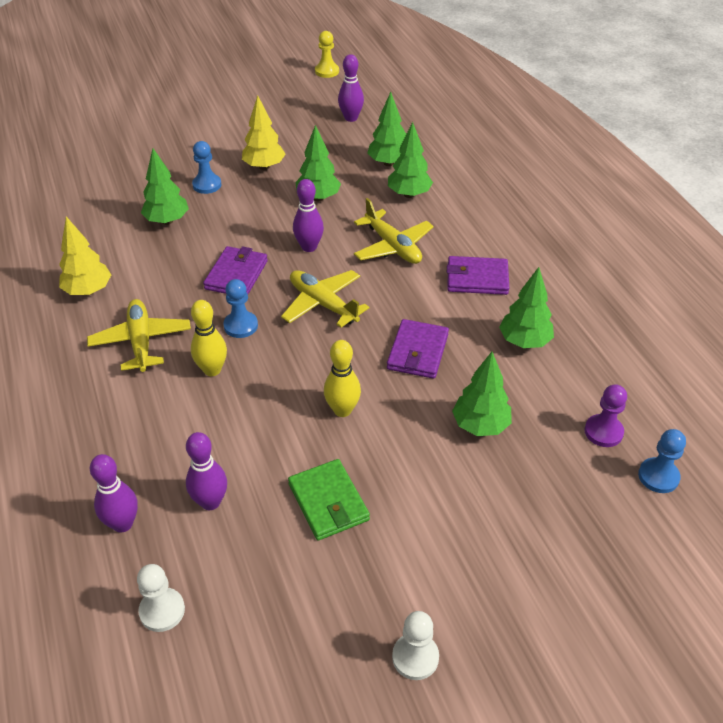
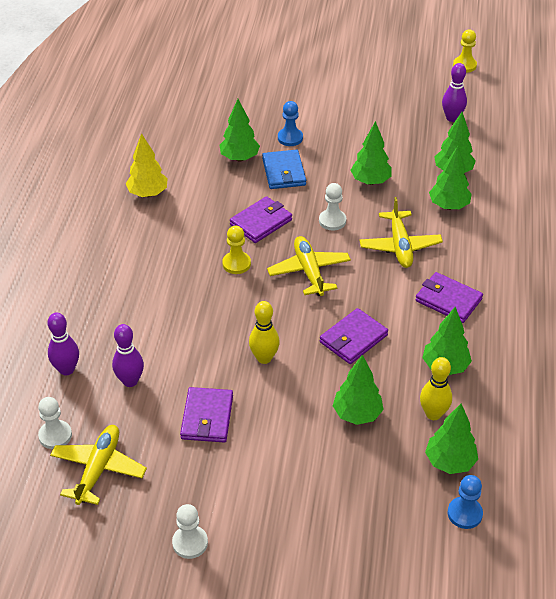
camera: 30 degrees right, 0 degrees up
yellow plane [87,299,191,372] -> yellow plane moved to [50,425,147,505]
yellow bowling pin [191,300,227,376] -> yellow bowling pin moved to [420,357,452,420]
blue pawn [223,279,258,338] -> yellow pawn [222,226,251,274]
yellow tree [242,95,285,170] -> none
green wallet [288,459,370,540] -> purple wallet [180,387,233,442]
purple bowling pin [293,179,324,252] -> white pawn [319,183,346,231]
purple pawn [585,384,627,447] -> green tree [425,404,478,474]
none -> blue wallet [262,150,306,189]

